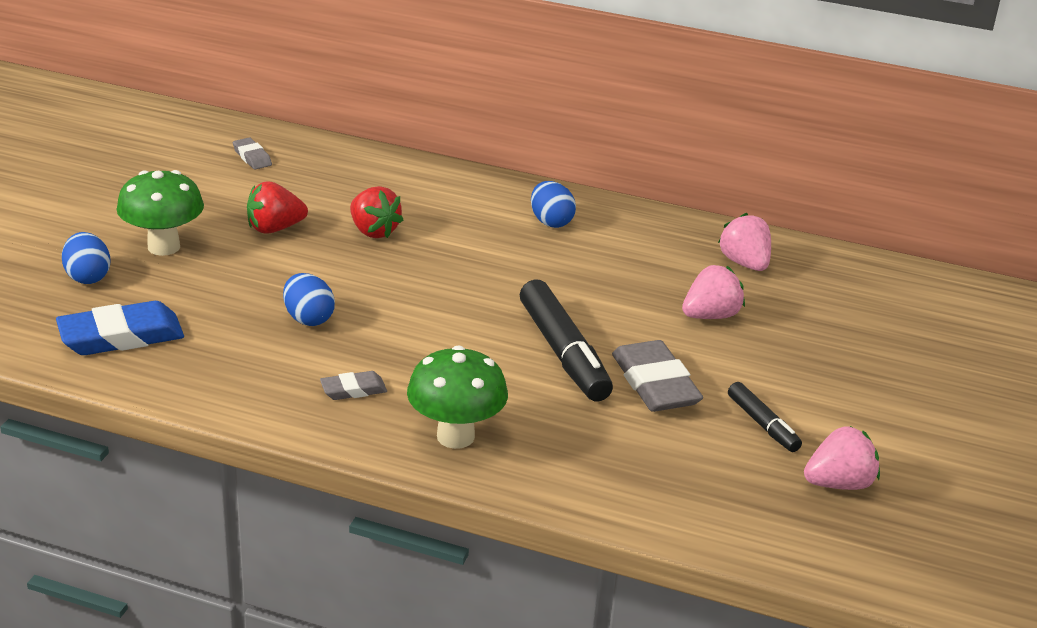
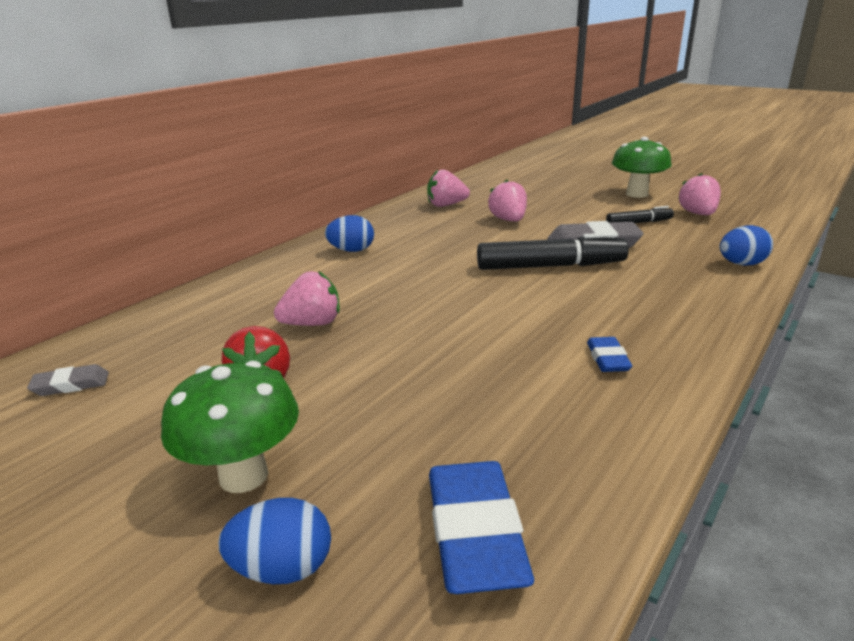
camera: 70 degrees left, 5 degrees down
blue egg [283,273,335,326] -> blue egg moved to [720,225,773,266]
grey eraser [320,371,387,400] -> blue eraser [587,337,632,372]
red strawberry [350,186,403,238] -> pink strawberry [274,271,340,326]
green mushroom [407,345,508,449] -> green mushroom moved to [612,137,672,198]

